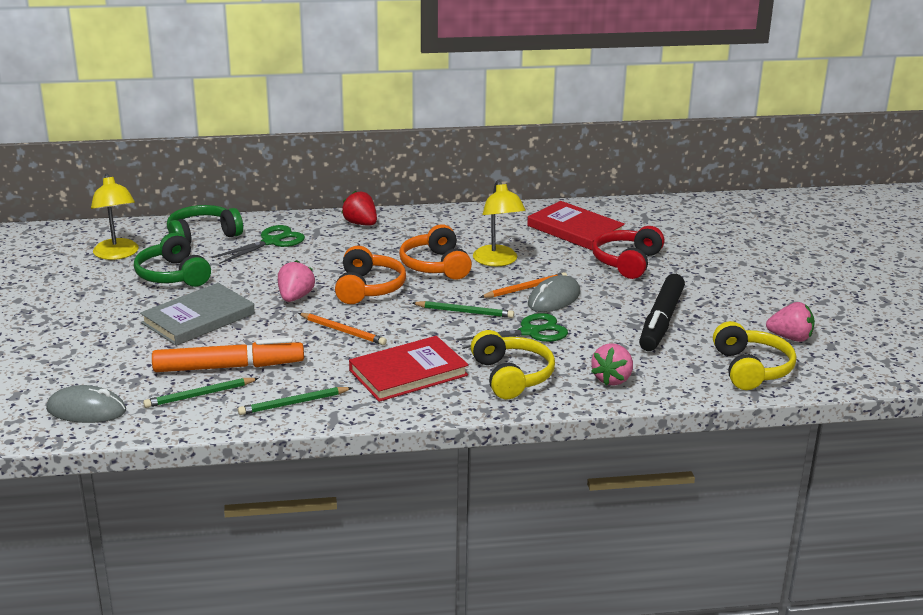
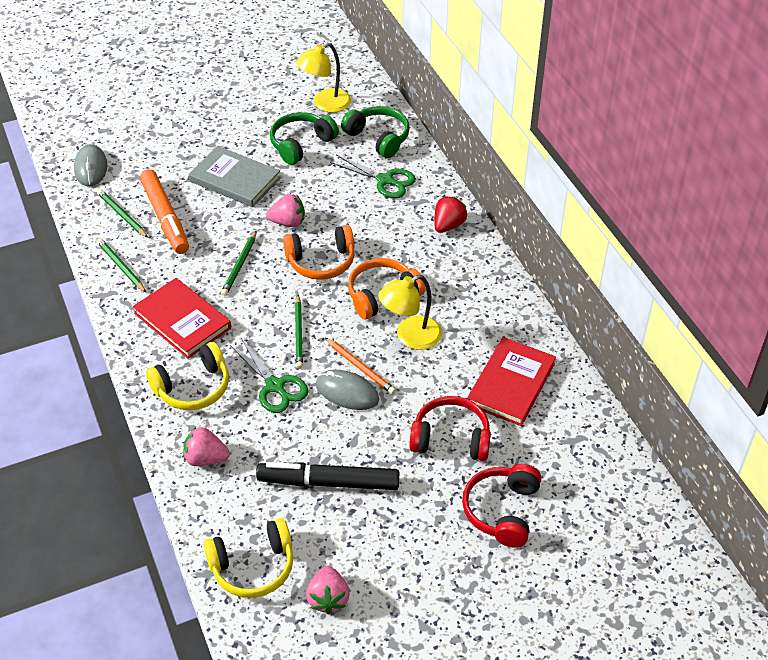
camera: 75 degrees right, 20 degrees up
orange pencil [298,313,387,345] -> green pencil [221,231,257,296]
none -> red headphones [462,464,542,548]

